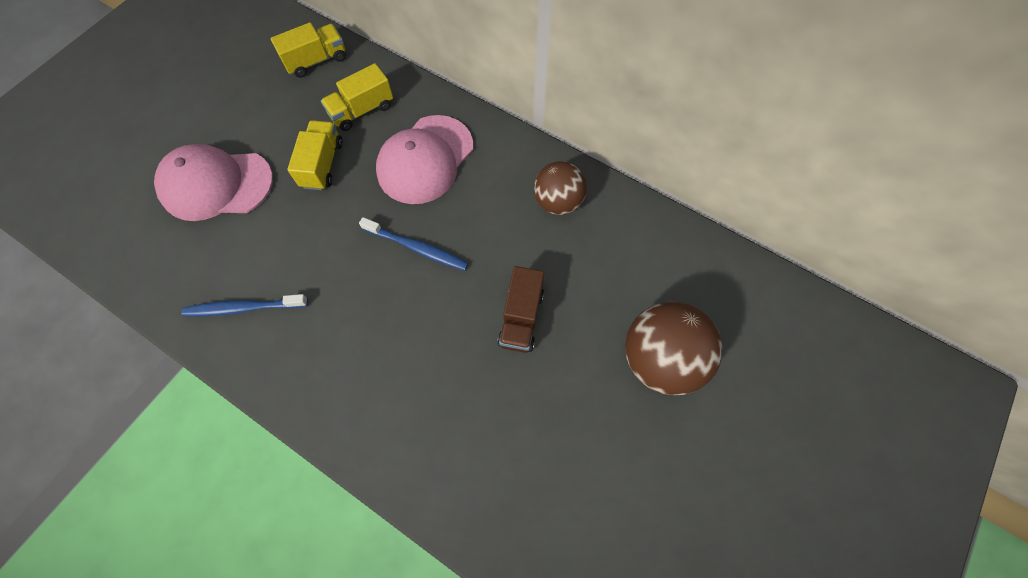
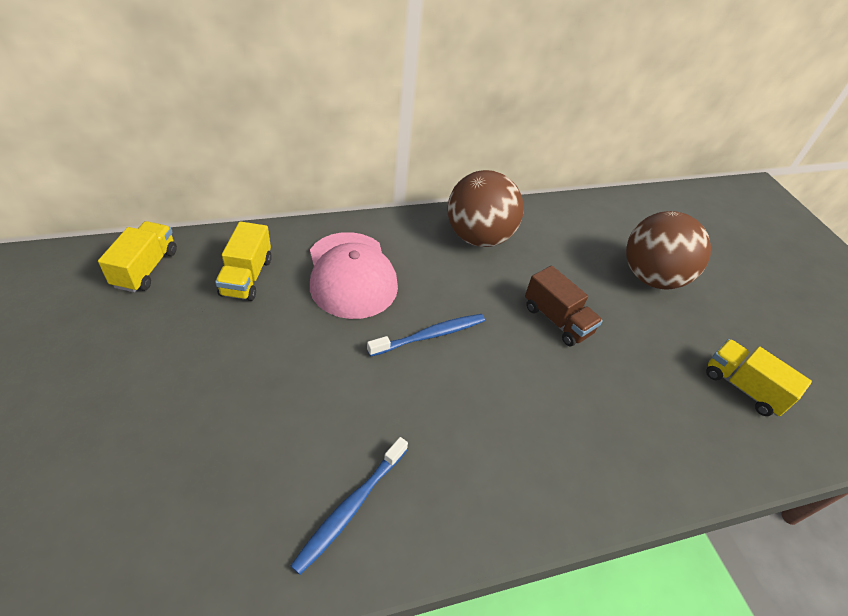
camera: 55 degrees left, 20 degrees down
pink cap [154,144,273,221] -> none
yellow truck [287,120,343,190] -> yellow truck moved to [706,339,812,416]
brown ball [534,161,587,215] -> brown ball [447,170,524,247], size x1.51

